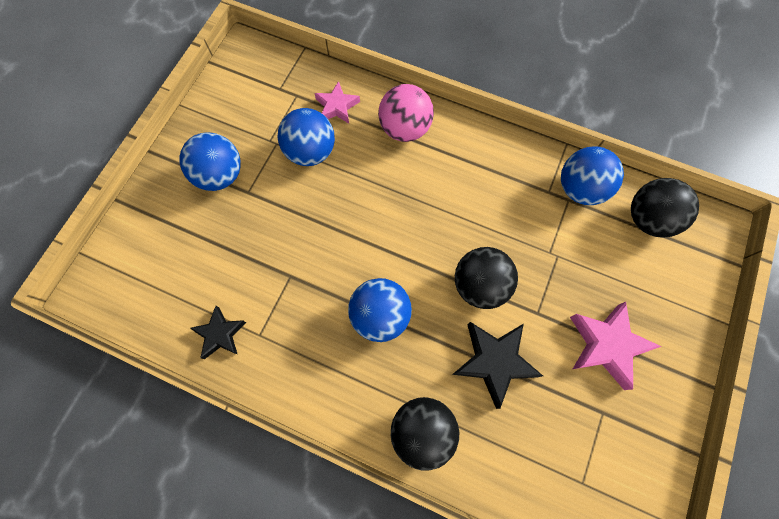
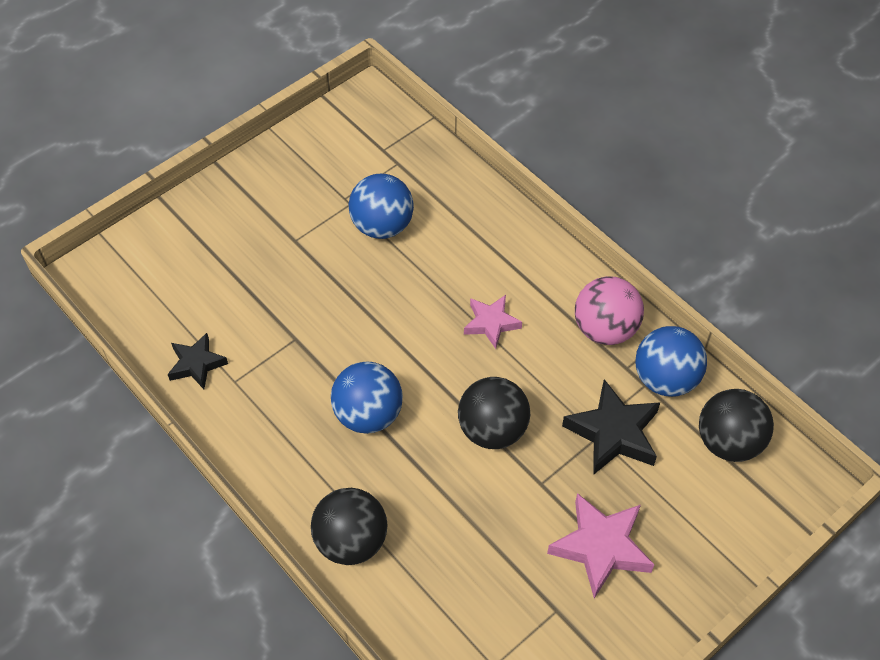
camera: 25 degrees right, 15 degrees down
blue ball [179,132,241,191] -> none
pink star [314,81,360,124] -> pink star moved to [464,295,522,349]
pink ball [378,84,434,142] -> pink ball moved to [575,276,644,345]
black star [452,322,543,409] -> black star moved to [562,379,660,475]

